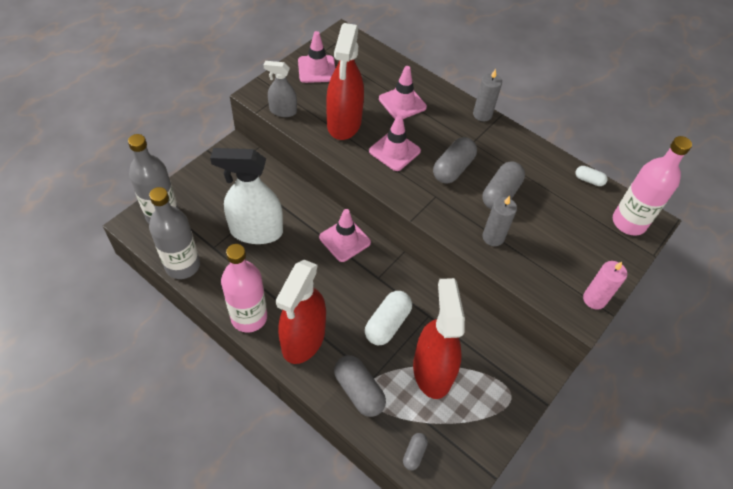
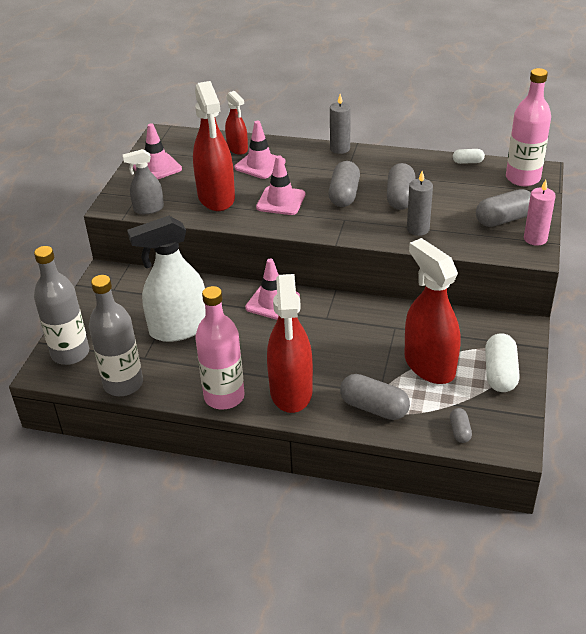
camera: 20 degrees left, 15 degrees down
white capsule [365,291,412,345] -> white capsule moved to [485,333,520,392]
none -> red spray bottle [225,91,248,155]
none -> grey capsule [476,189,531,227]

